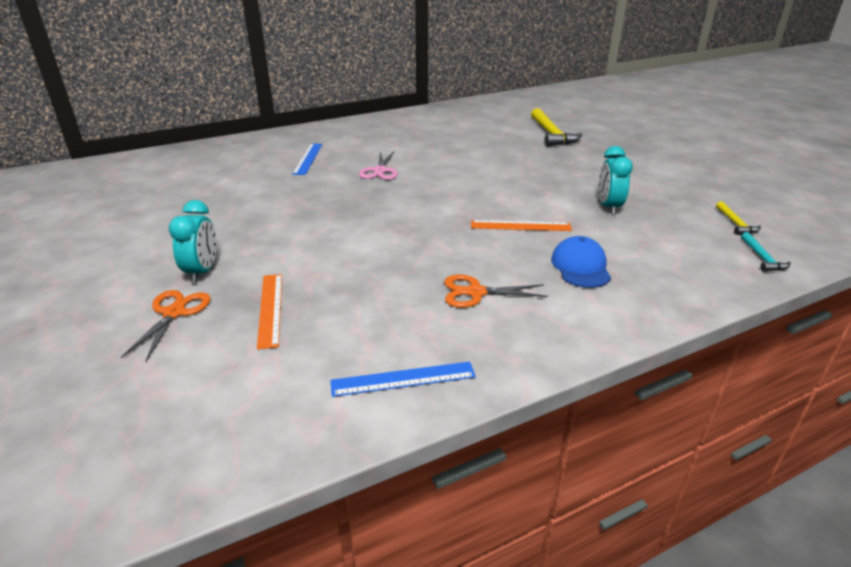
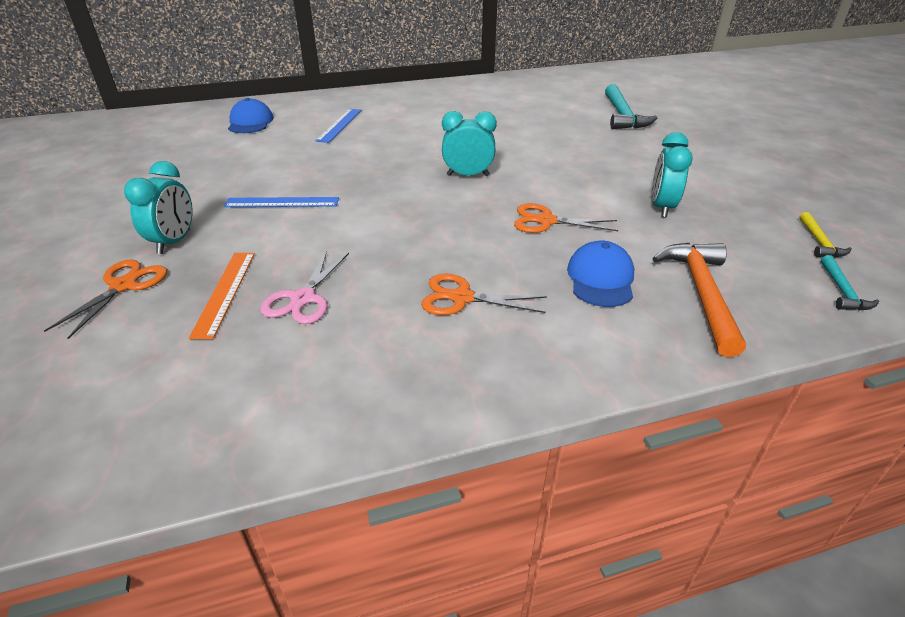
camera: 10 degrees right, 5 degrees up
blue ruler [330,362,476,397] -> blue ruler moved to [224,197,339,207]
pink scissors [359,151,398,180] -> pink scissors moved to [260,251,349,324]
orange ruler [471,220,572,231] -> orange scissors [514,203,618,233]
yellow hammer [531,108,582,147] -> turquoise hammer [605,84,657,129]
none -> blue cap [228,98,273,133]
none -> turquoise clock [442,111,497,176]
none -> orange hammer [652,243,746,357]

